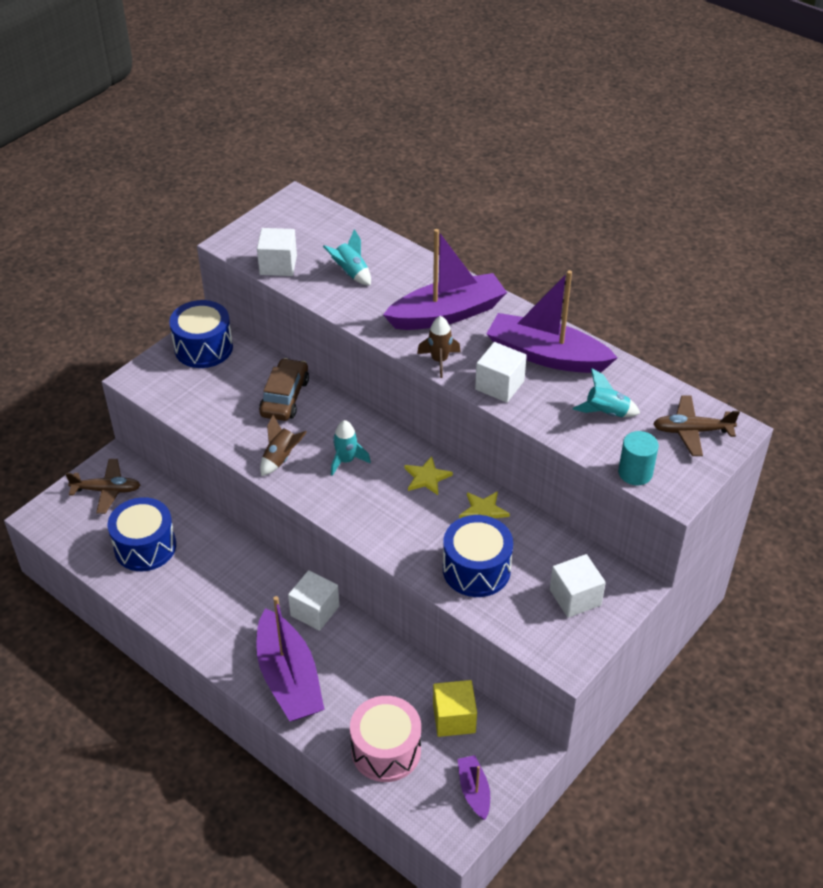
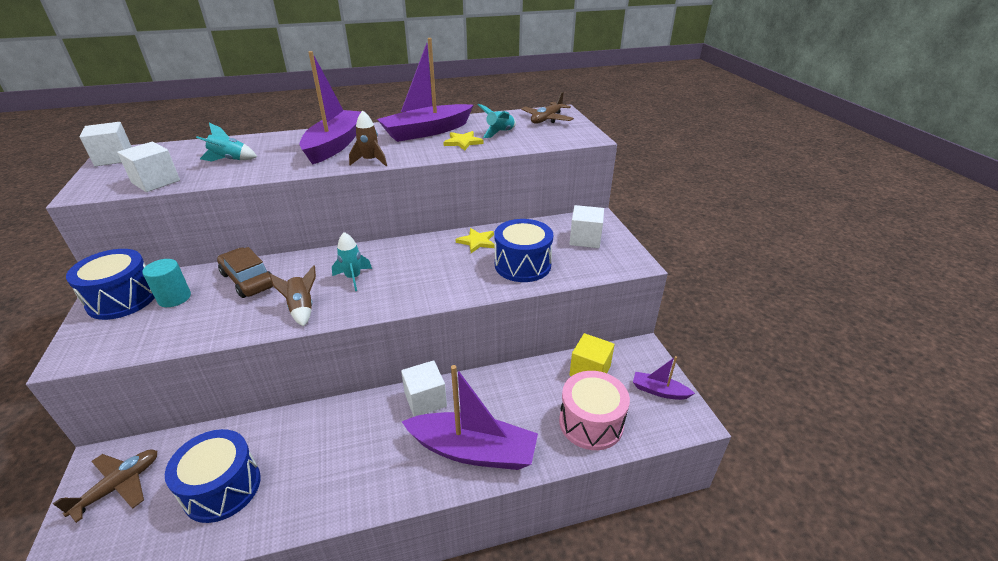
camera: 55 degrees left, 10 degrees down
yellow star [405,456,453,495] -> yellow star moved to [443,131,484,150]
white cube [475,342,527,403] -> white cube moved to [79,122,132,167]
turquoise cylinder [618,431,659,485] -> turquoise cylinder moved to [142,259,191,307]

